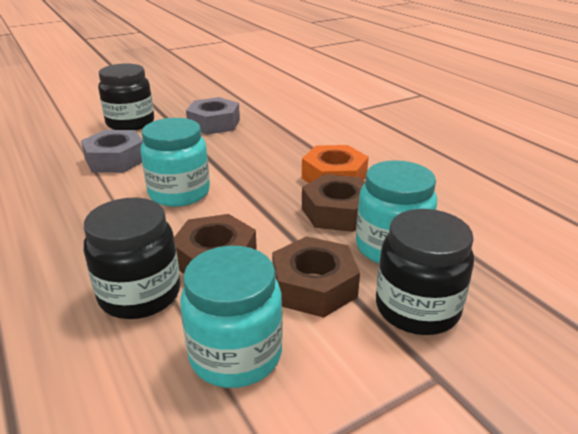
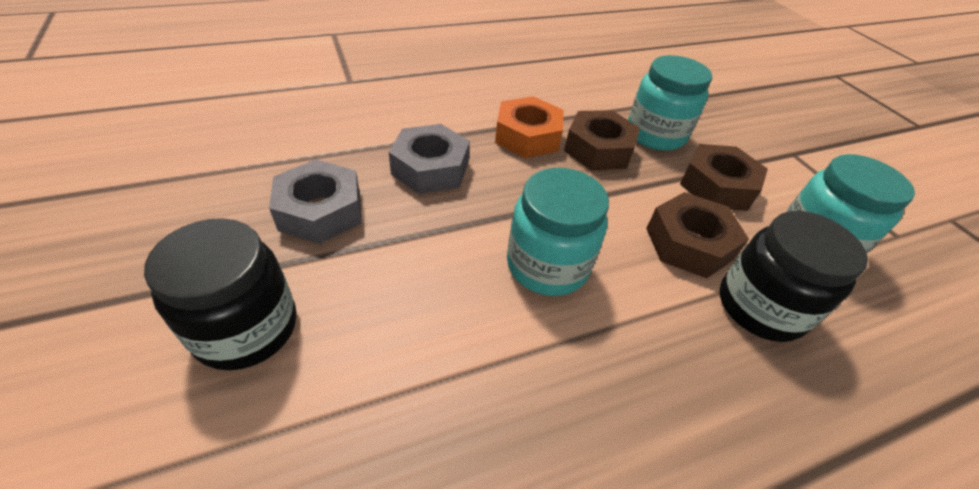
camera: 85 degrees left, 15 degrees up
grey nut [81,130,143,173] -> grey nut moved to [389,124,470,194]
black jar [376,209,474,335] -> none

